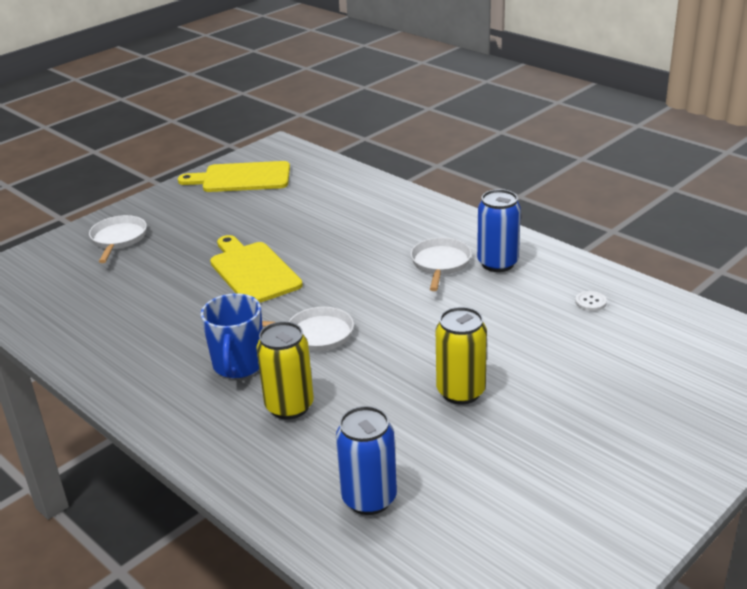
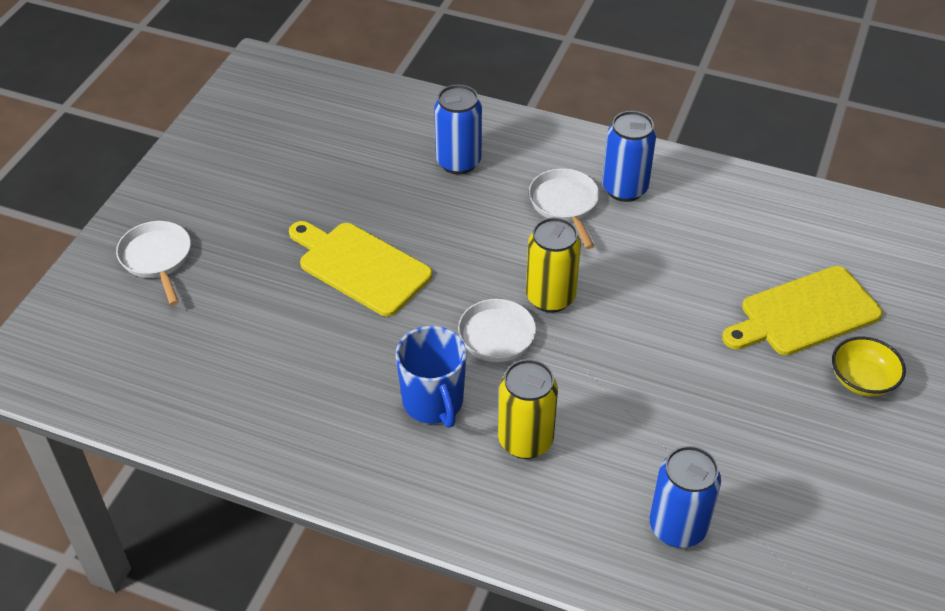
camera: 25 degrees left, 15 degrees up
yellow cutting board [178,161,290,192] -> yellow cutting board moved to [722,266,883,356]
yellow can [436,307,487,405] -> yellow can moved to [526,217,581,313]
white button [575,291,607,311] -> none
none -> blue can [434,85,482,175]
none -> yellow bowl [832,336,906,397]

